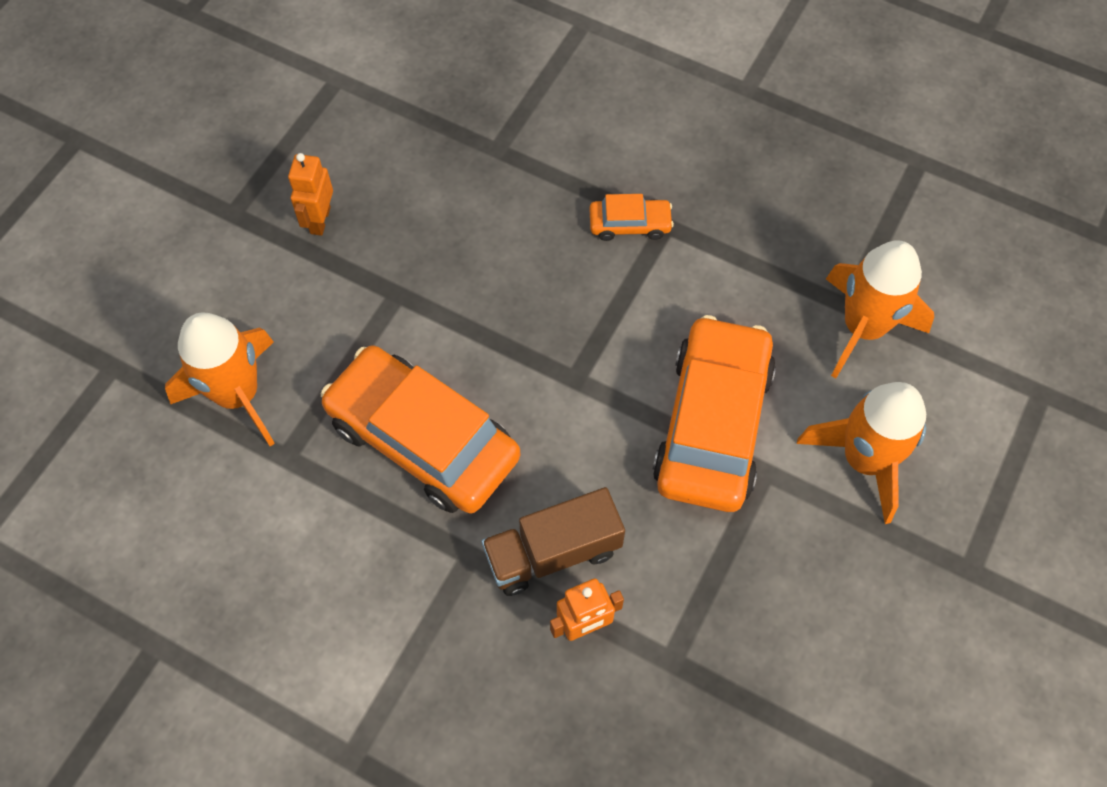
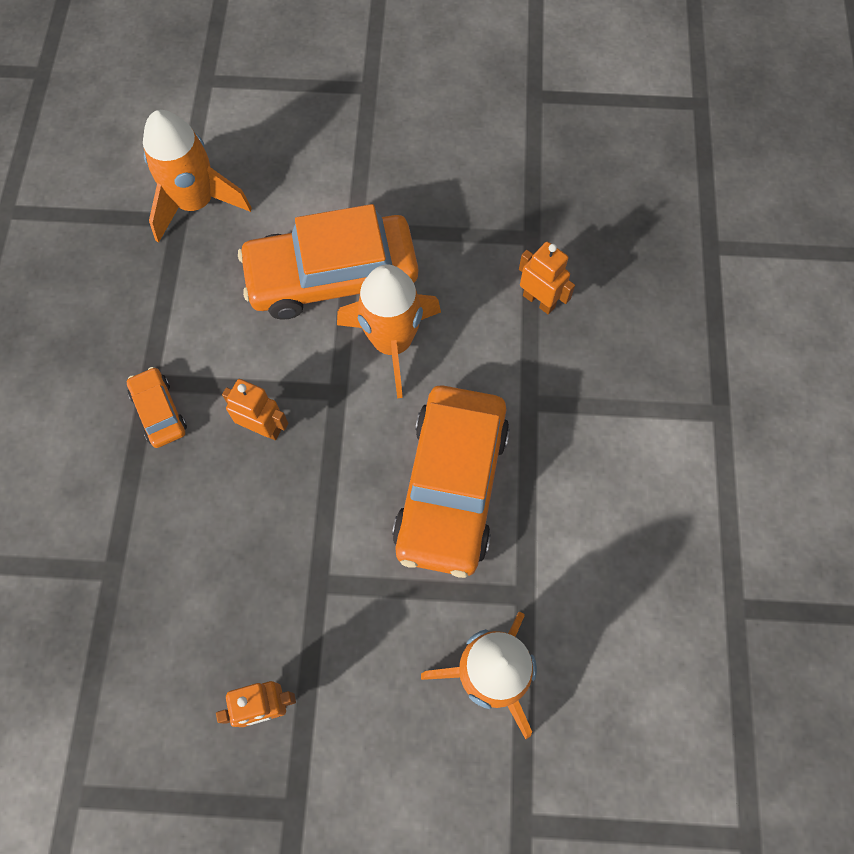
camera: 115 degrees left, 5 degrees up
brown truck [481,487,625,596] -> none
orange rocket [796,382,926,524] -> orange rocket moved to [337,264,441,398]
none -> orange robot [222,379,288,440]

